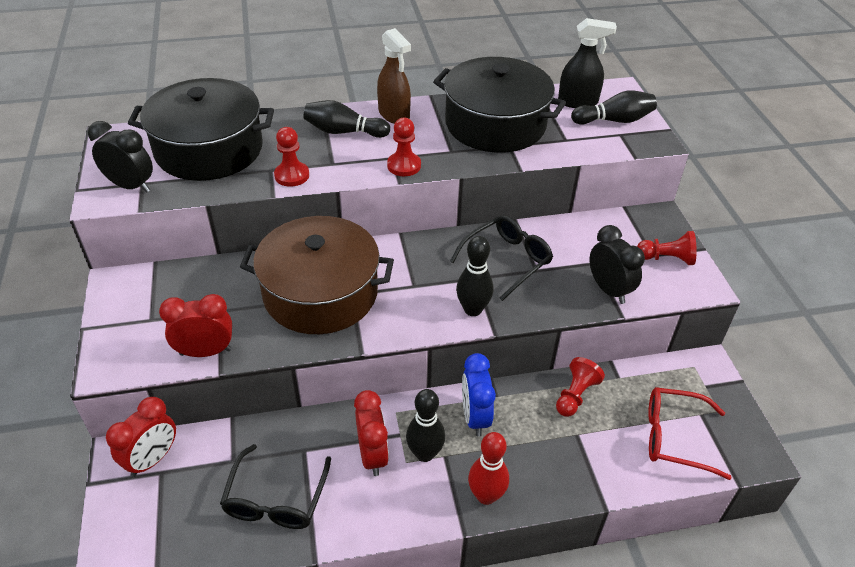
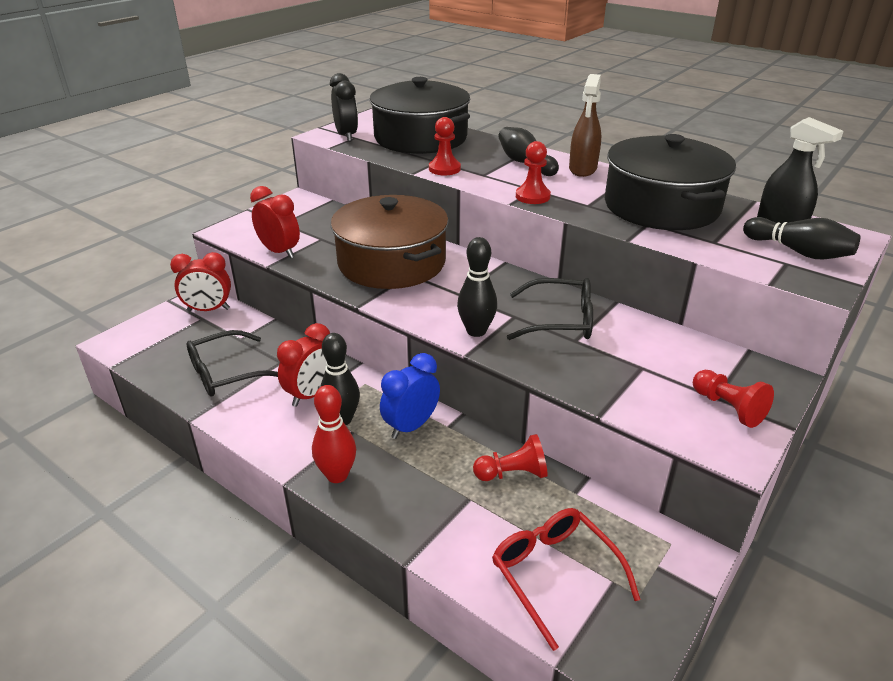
camera: 50 degrees right, 10 degrees down
black clock [590,225,645,304] -> none

